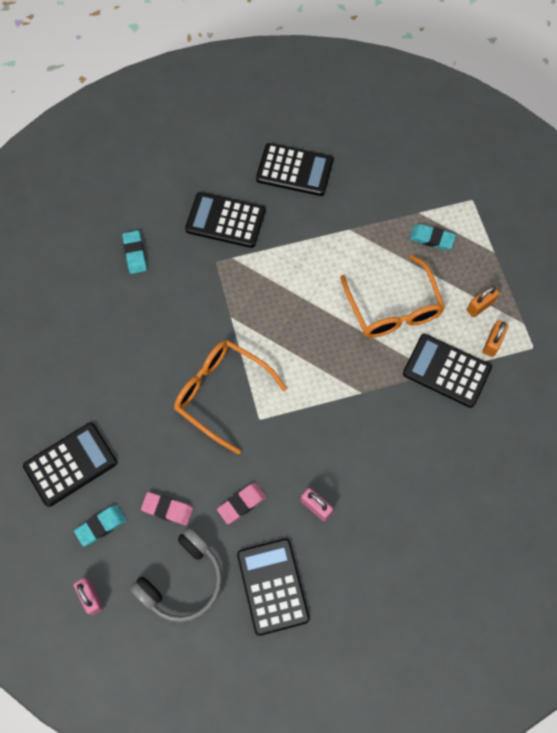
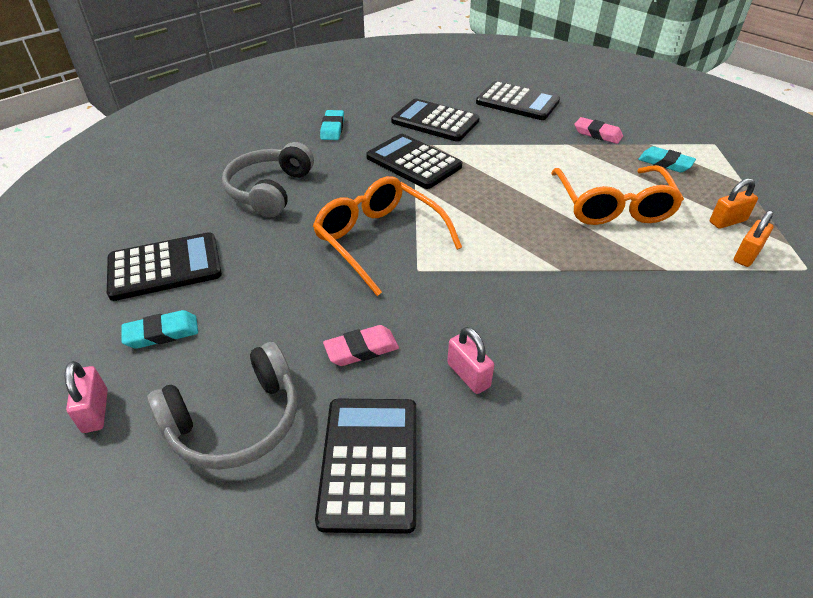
camera: 15 degrees right, 25 degrees down
pink eraser [141,492,193,525] -> pink eraser moved to [574,117,623,144]
black calculator [403,334,492,408] -> black calculator moved to [366,134,462,189]
none -> grey headphones [222,142,314,217]

